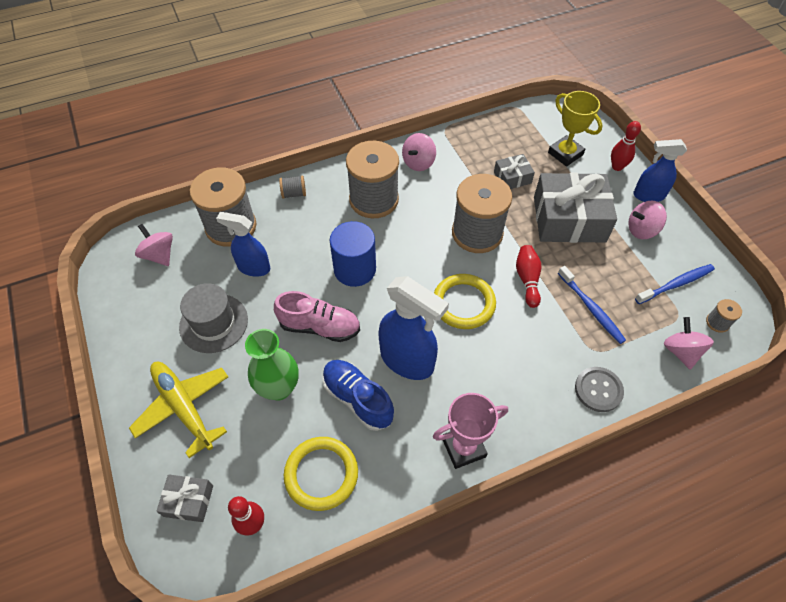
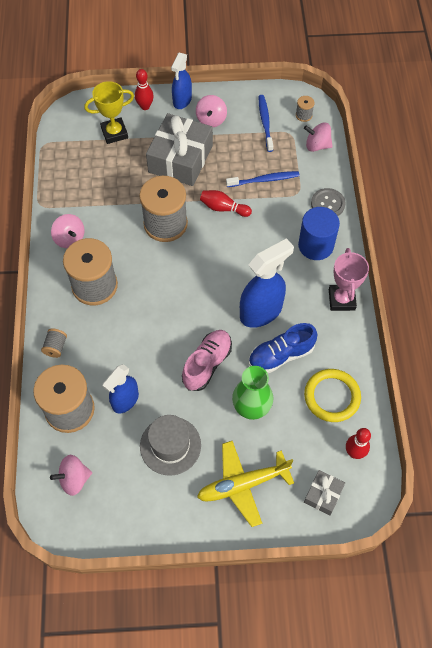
camera: 70 degrees left, 5 degrees up
blue cylinder [329,221,376,287] -> blue cylinder moved to [298,207,340,260]
yellow ring [434,274,496,329] -> none
grey gift [494,154,535,189] -> none

